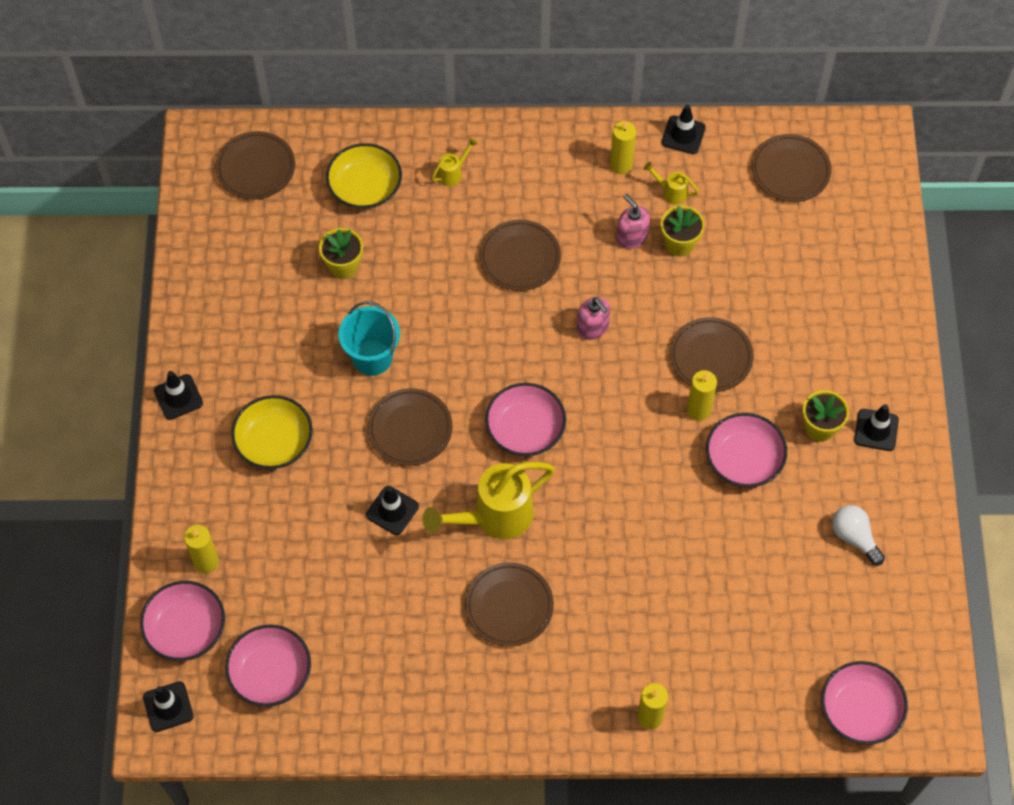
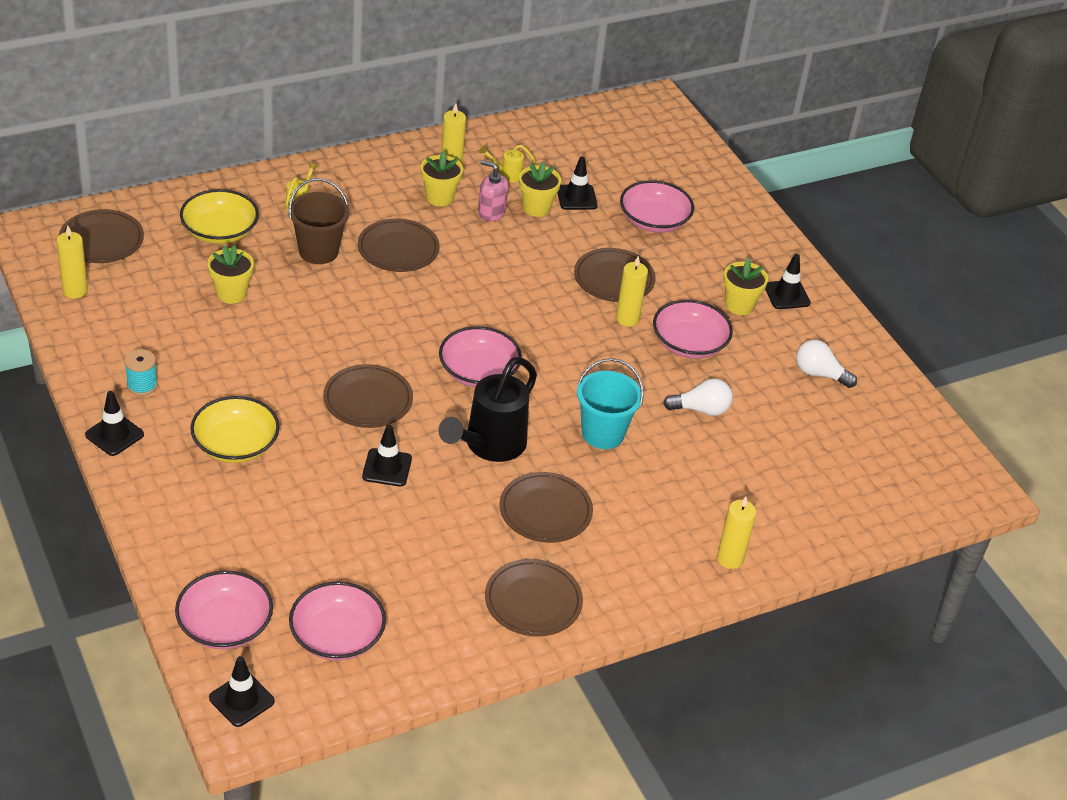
camera: 30 degrees left, 20 degrees down
yellow candle [184,525,219,573] -> yellow candle moved to [57,226,88,299]
turquoise bucket [338,301,400,376] -> turquoise bucket moved to [577,358,644,449]
yellow watering can [422,462,555,539] -> black watering can [438,357,537,462]
pink soap dispenser [577,297,610,340] -> none
black traffic cone [662,105,706,154] -> black traffic cone moved to [557,157,598,210]
brown plate [751,134,831,202] -> brown plate moved to [485,559,583,637]
pink bowl [821,661,908,745] -> pink bowl moved to [620,180,694,233]
none -> turquoise spool [125,349,158,396]
none -> brown bucket [288,178,350,264]
none -> yellow flower pot [421,151,463,206]
none -> white light bulb [663,379,733,416]

